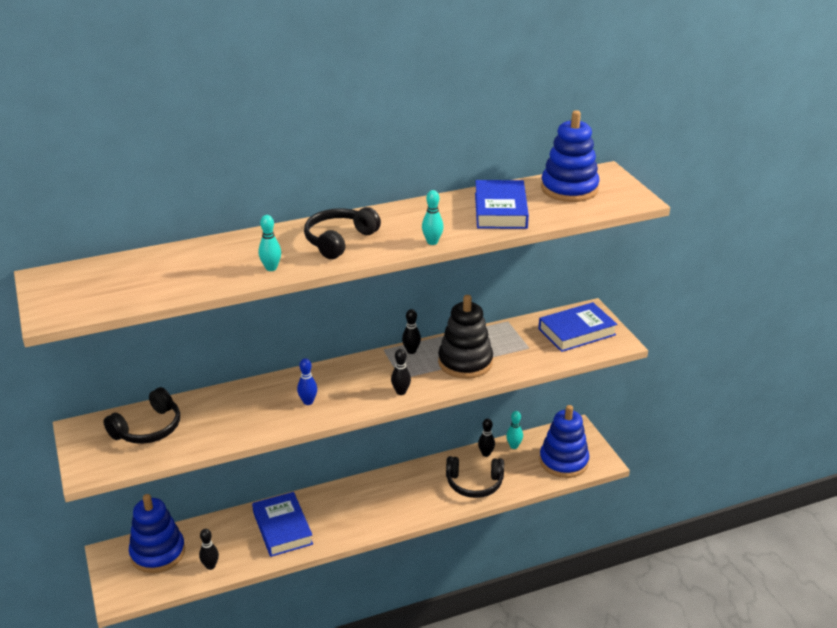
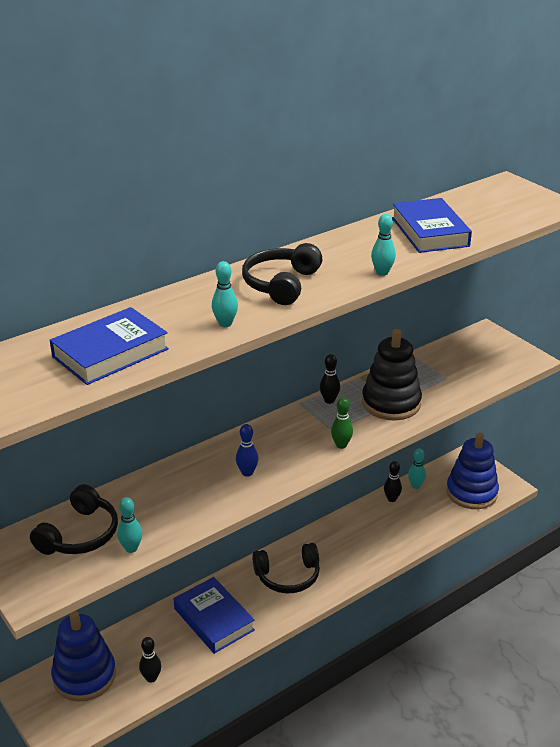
camera: 15 degrees left, 0 degrees up
black bowling pin [391,349,411,395] -> green bowling pin [331,397,353,449]
black headphones [446,456,504,498] -> black headphones moved to [252,543,320,593]
blue book [538,302,617,352] -> blue book moved to [50,307,169,385]
blue stacking toy [541,110,600,202] -> none
none -> turquoise bowling pin [117,497,142,553]

